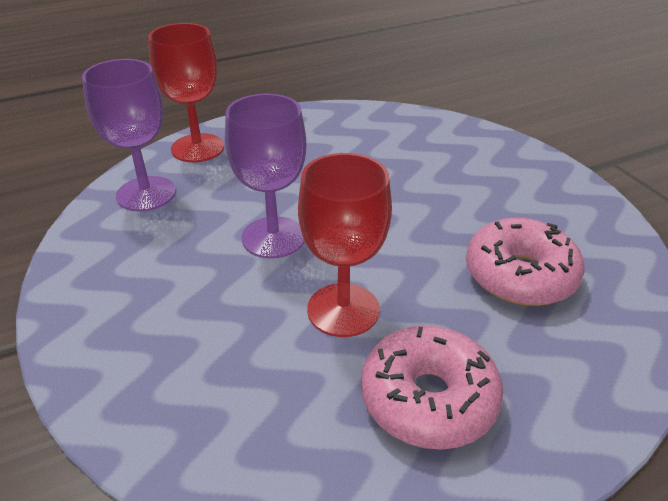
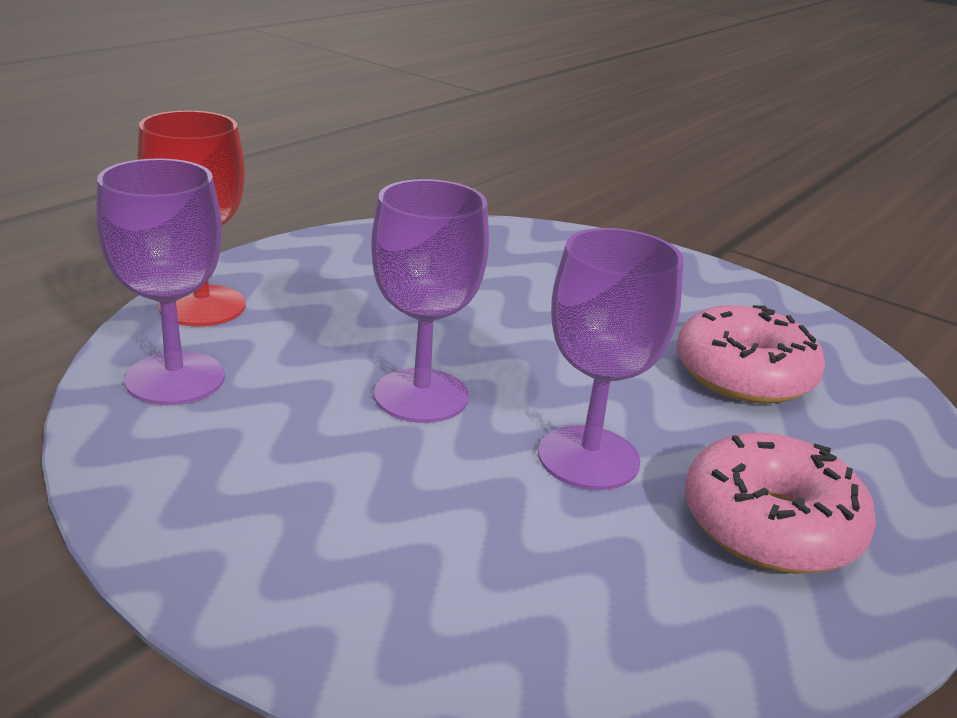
camera: 30 degrees left, 10 degrees down
red goblet [298,153,392,337] -> purple goblet [538,228,684,490]

